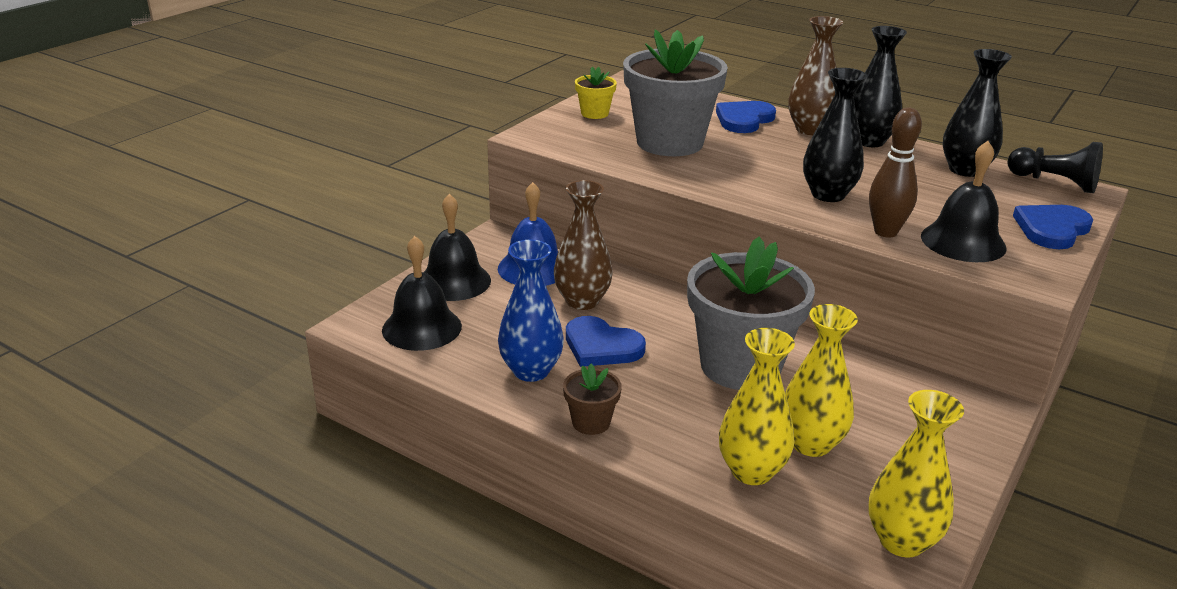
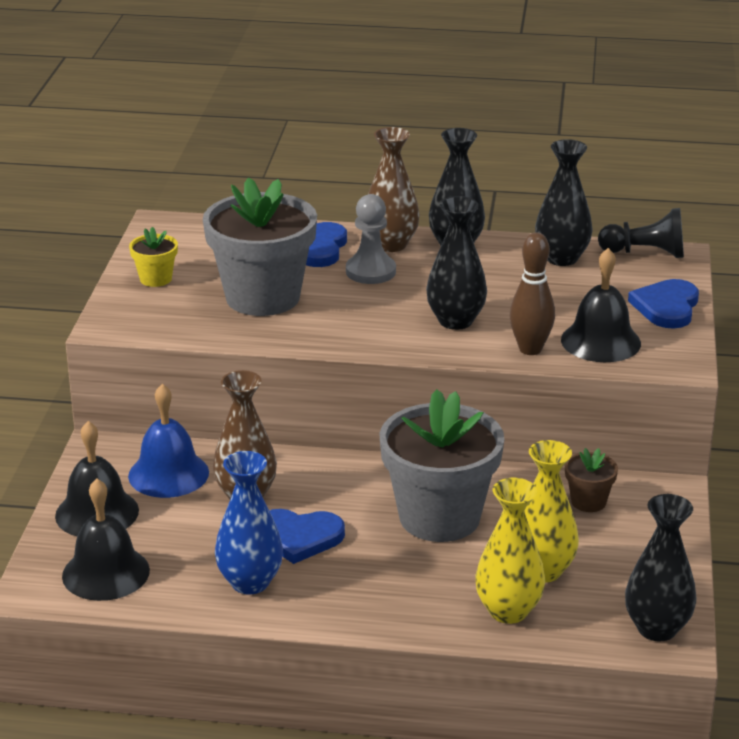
camera: 25 degrees left, 0 degrees up
brown flower pot [563,364,622,435] -> brown flower pot moved to [565,448,618,512]
yellow vase [868,390,964,557] -> black vase [625,494,696,641]
none -> grey pawn [346,194,396,284]

